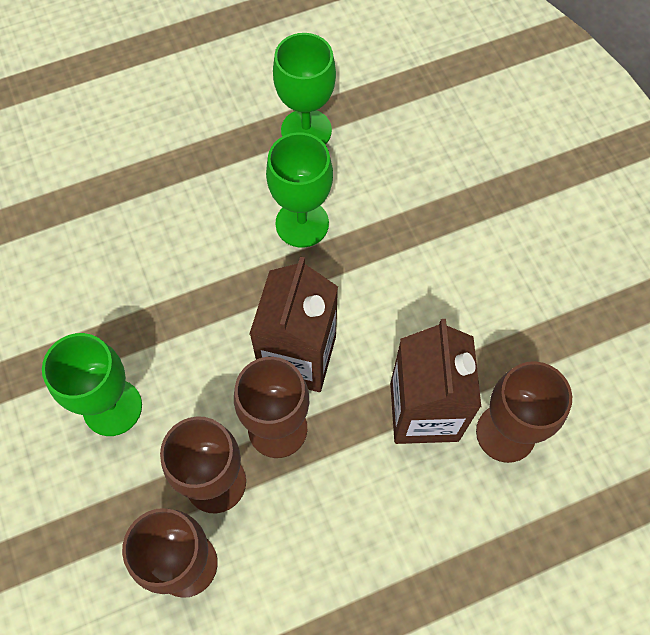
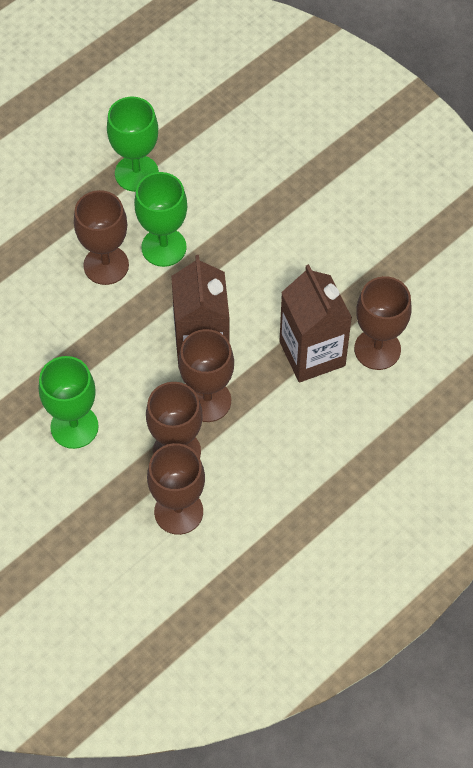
camera: 20 degrees left, 5 degrees down
none -> brown goblet [74,190,129,285]

